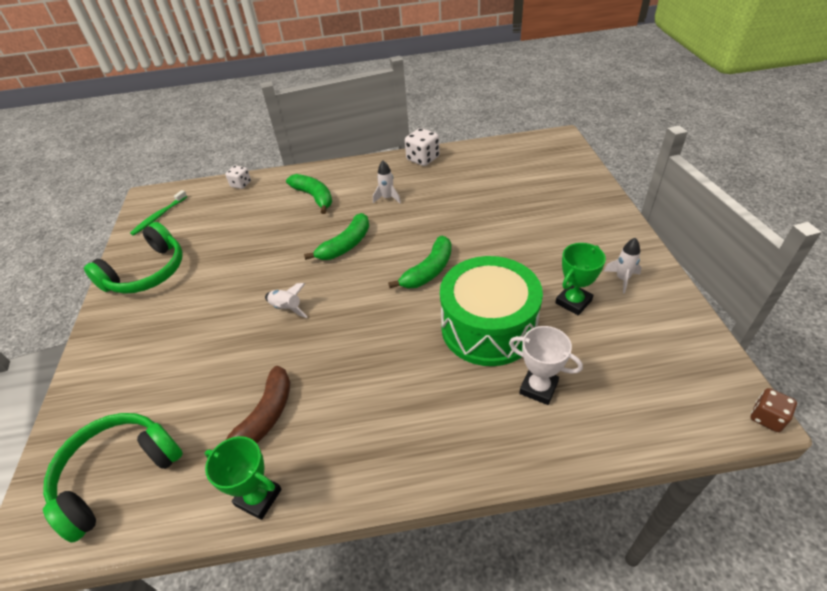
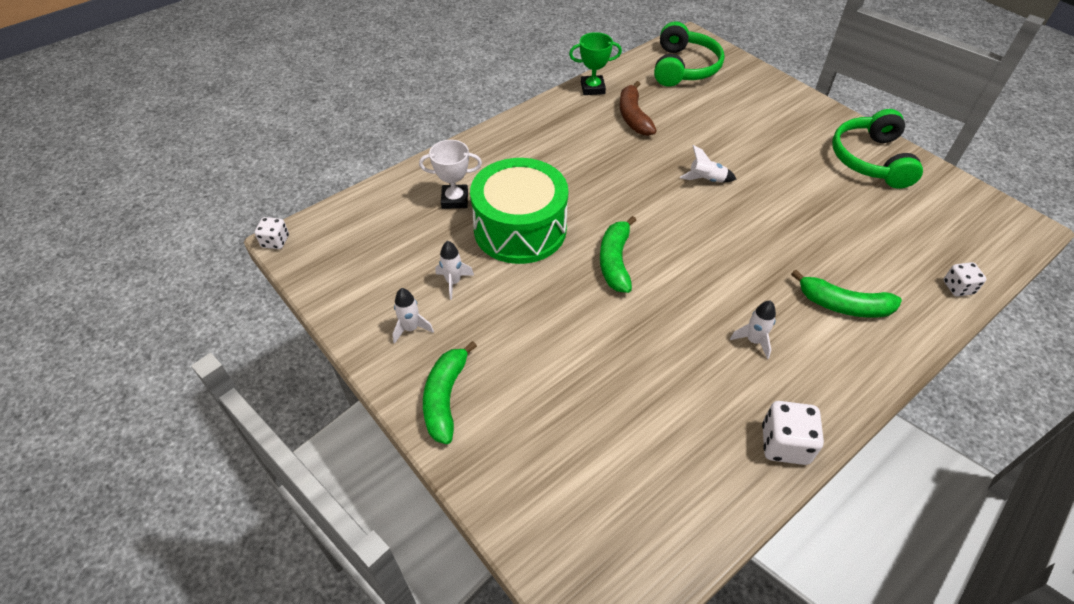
camera: 145 degrees right, 5 degrees up
green toothbrush [130,190,187,236] -> none
green banana [304,213,369,260] -> green banana moved to [423,341,477,444]
green trophy [555,243,606,315] -> white rocket [436,241,474,300]
brown dice [751,388,797,432] -> white dice [255,217,289,249]

